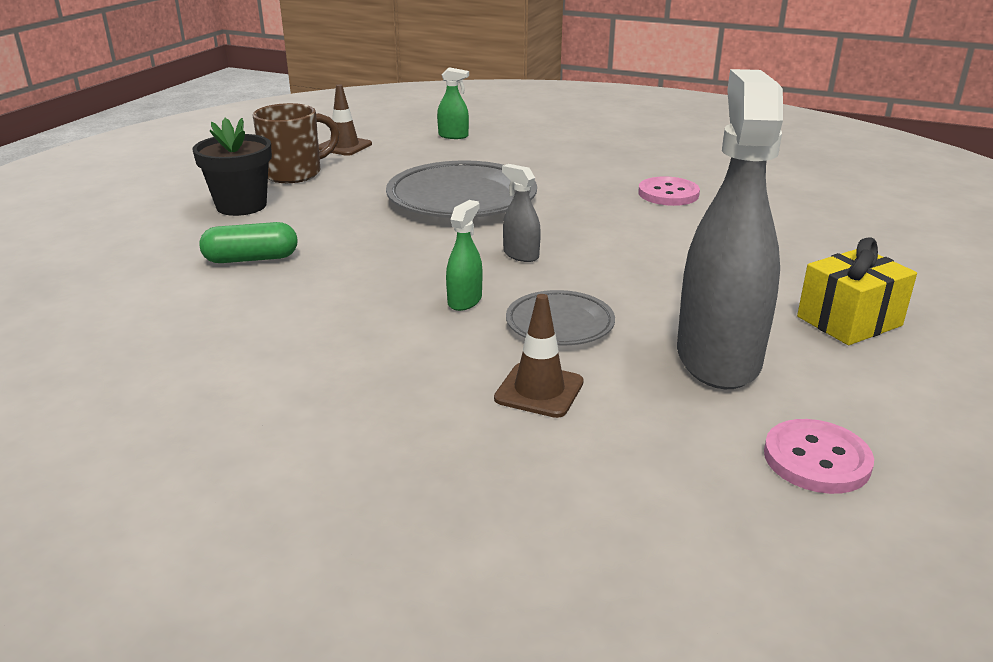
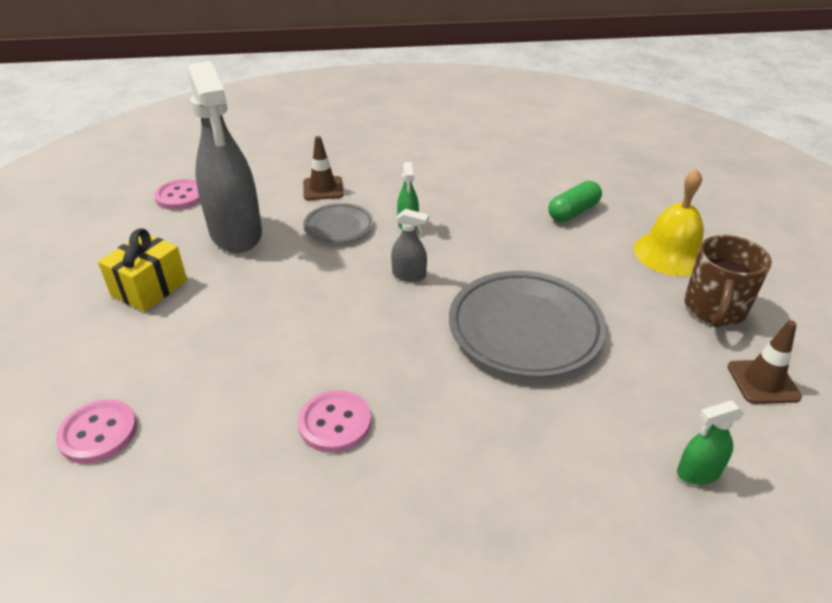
camera: 150 degrees right, 10 degrees up
black flower pot [193,118,272,216] -> yellow bell [634,169,704,276]
none -> pink button [56,399,137,464]

